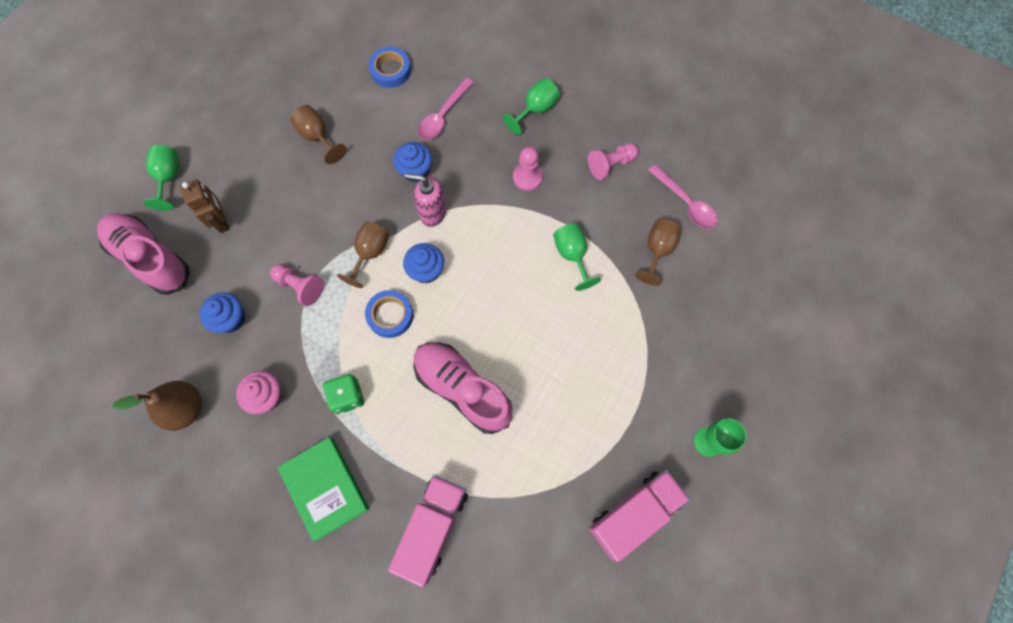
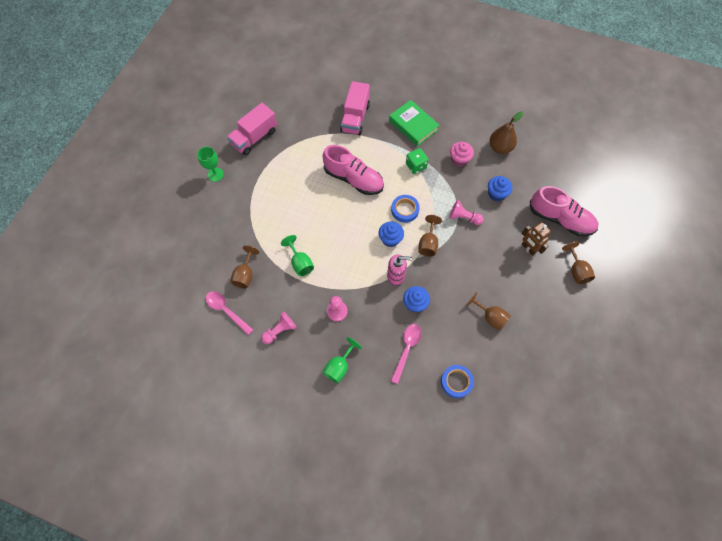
camera: 170 degrees right, 5 degrees down
green goblet [144,145,179,211] -> brown goblet [562,242,595,284]

